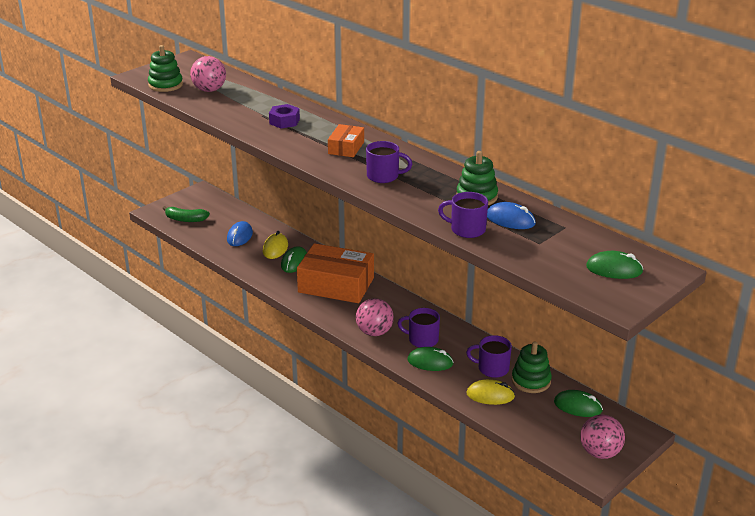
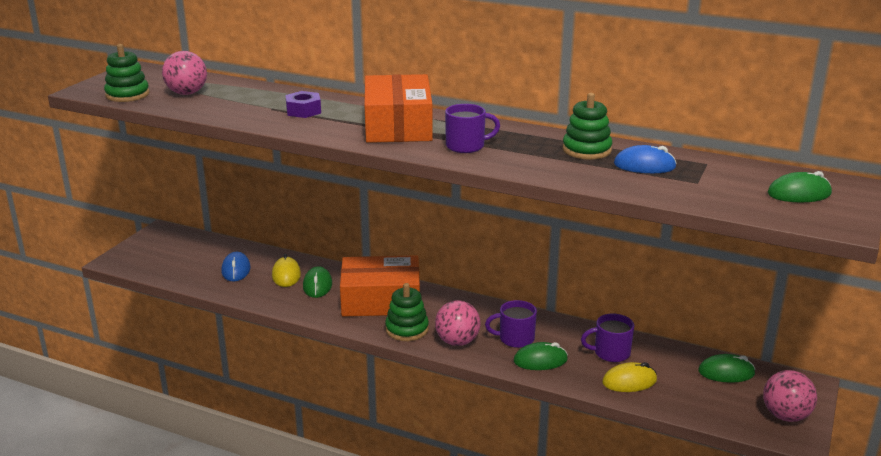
camera: 20 degrees left, 5 degrees down
green banana [162,206,210,222] -> none
orange box [328,124,364,157] -> orange box [364,74,433,143], size x1.98
purple mug [438,192,488,238] -> none
green stacking toy [512,341,552,393] -> green stacking toy moved to [385,283,429,341]

